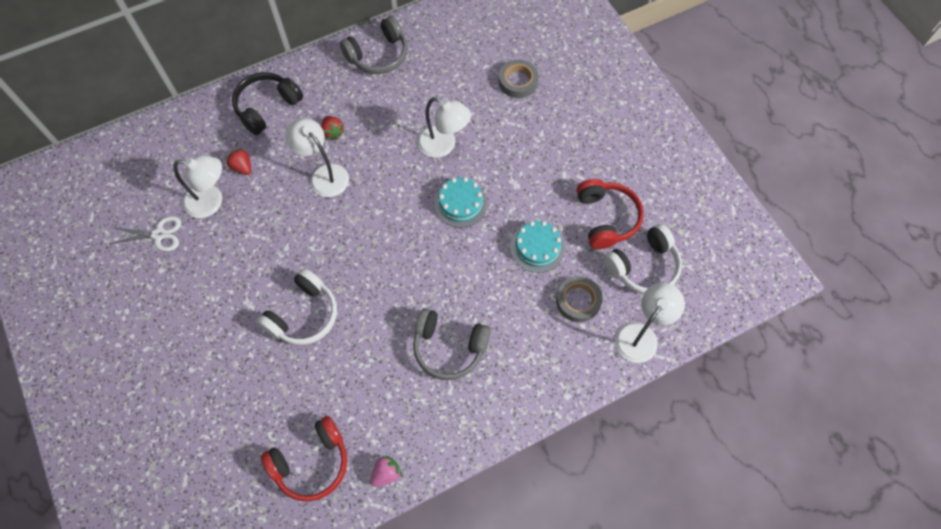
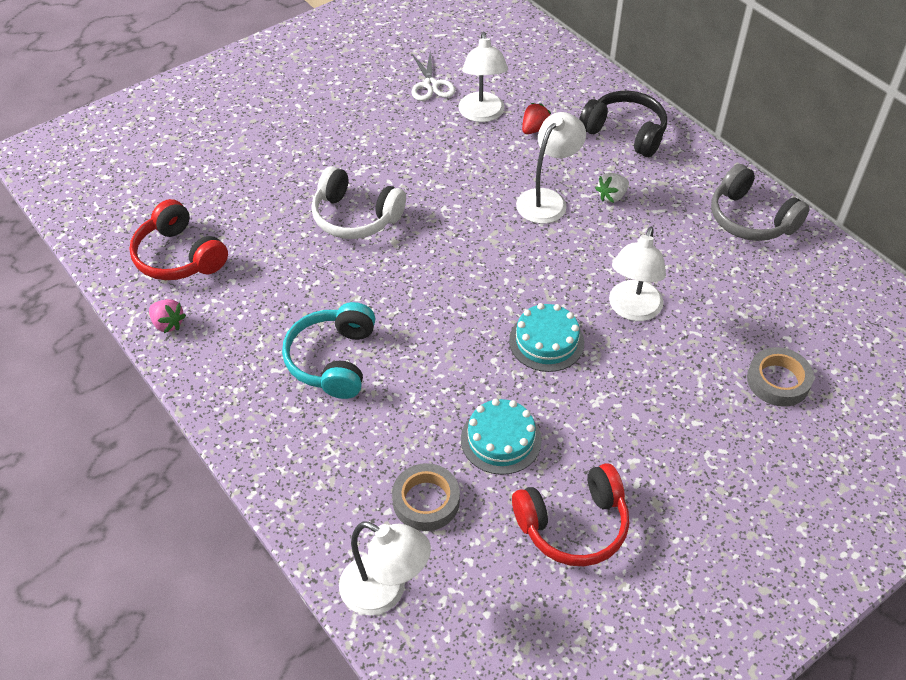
camera: 80 degrees right, 15 degrees down
red strawberry [321,116,345,140] -> white strawberry [595,173,629,203]
grey headphones [413,308,491,380] -> turquoise headphones [282,302,375,399]
white headphones [604,224,682,294] -> none

